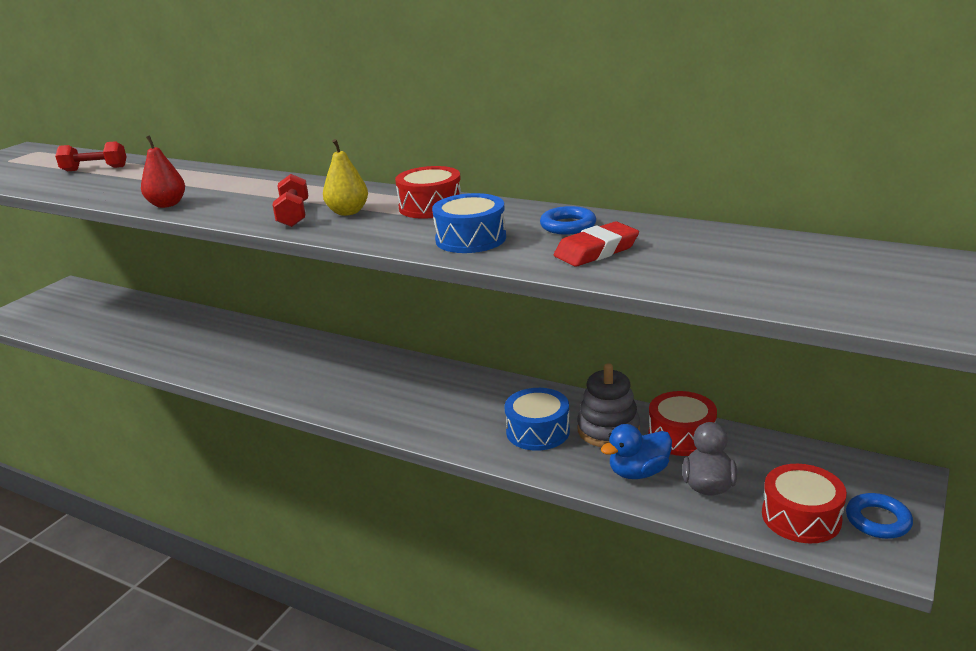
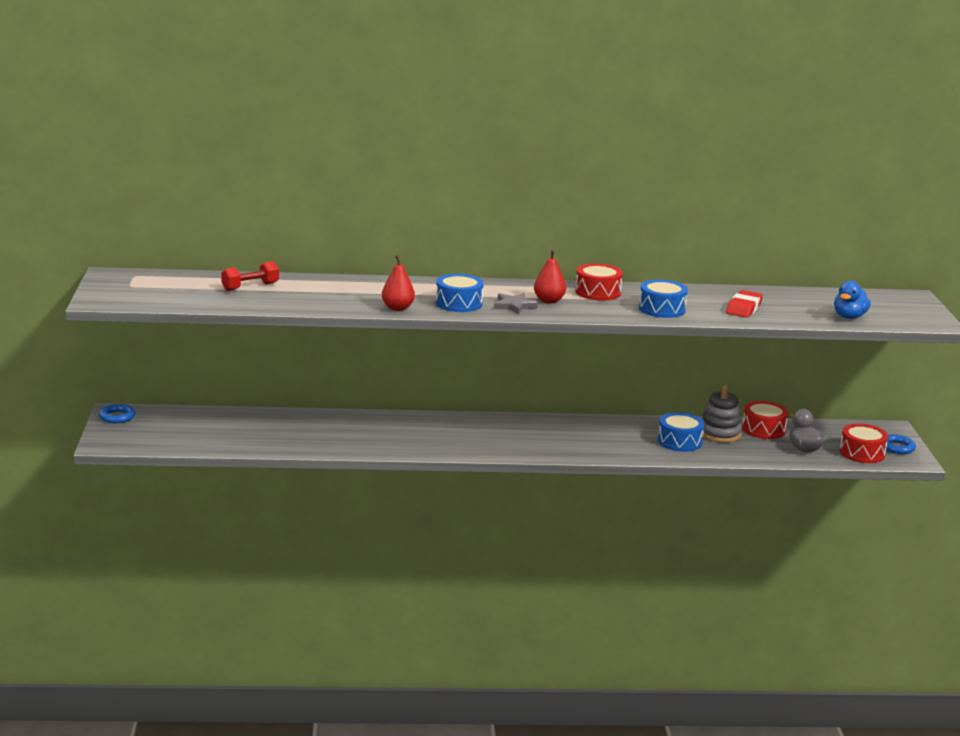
camera: 35 degrees left, 5 degrees down
red dumbbell [273,174,308,227] -> grey star [494,293,538,315]
yellow pear [323,139,368,216] -> red pear [534,250,566,303]
blue ring [540,206,596,235] -> blue ring moved to [99,404,136,423]
blue duck [601,424,672,479] -> blue duck moved to [834,281,871,319]
none -> blue drum [436,274,484,312]

